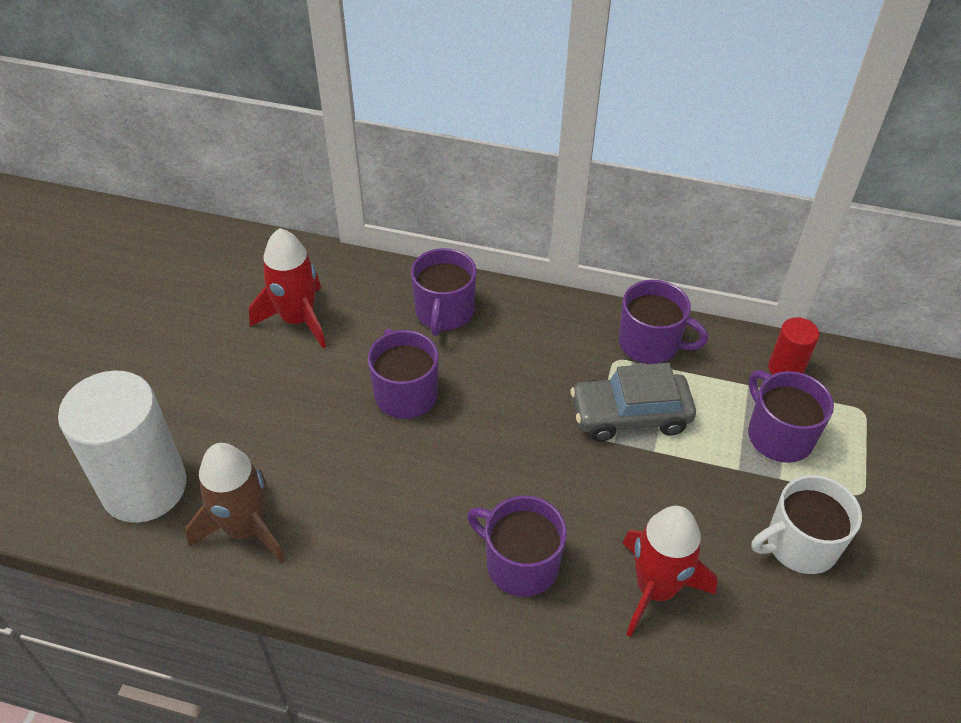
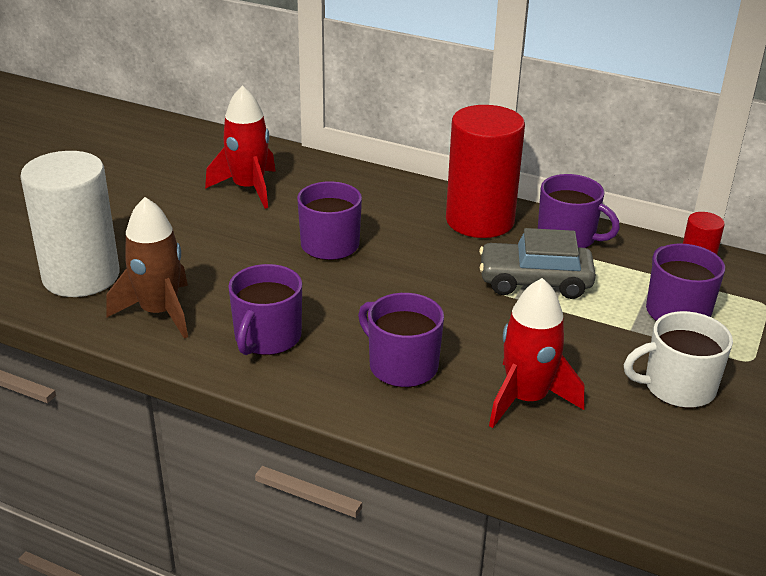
camera: 10 degrees right, 15 degrees down
purple mug [411,248,476,336] -> purple mug moved to [228,264,302,355]
none -> red cylinder [446,105,525,238]

